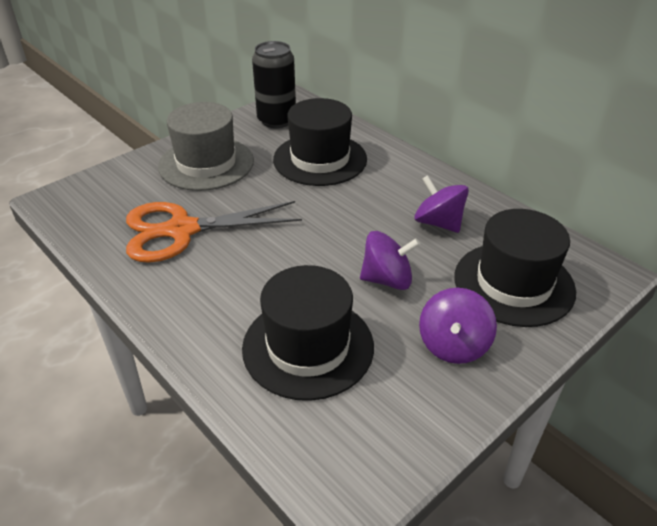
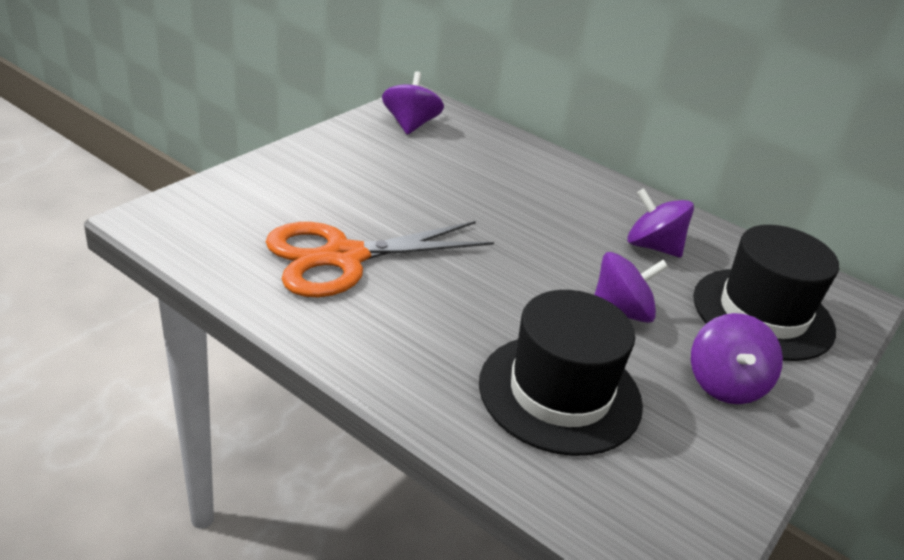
camera: 15 degrees left, 5 degrees down
grey hat [158,102,254,191] -> none
black can [252,41,296,128] -> purple spinning top [382,72,444,135]
black hat [273,98,367,186] -> none

